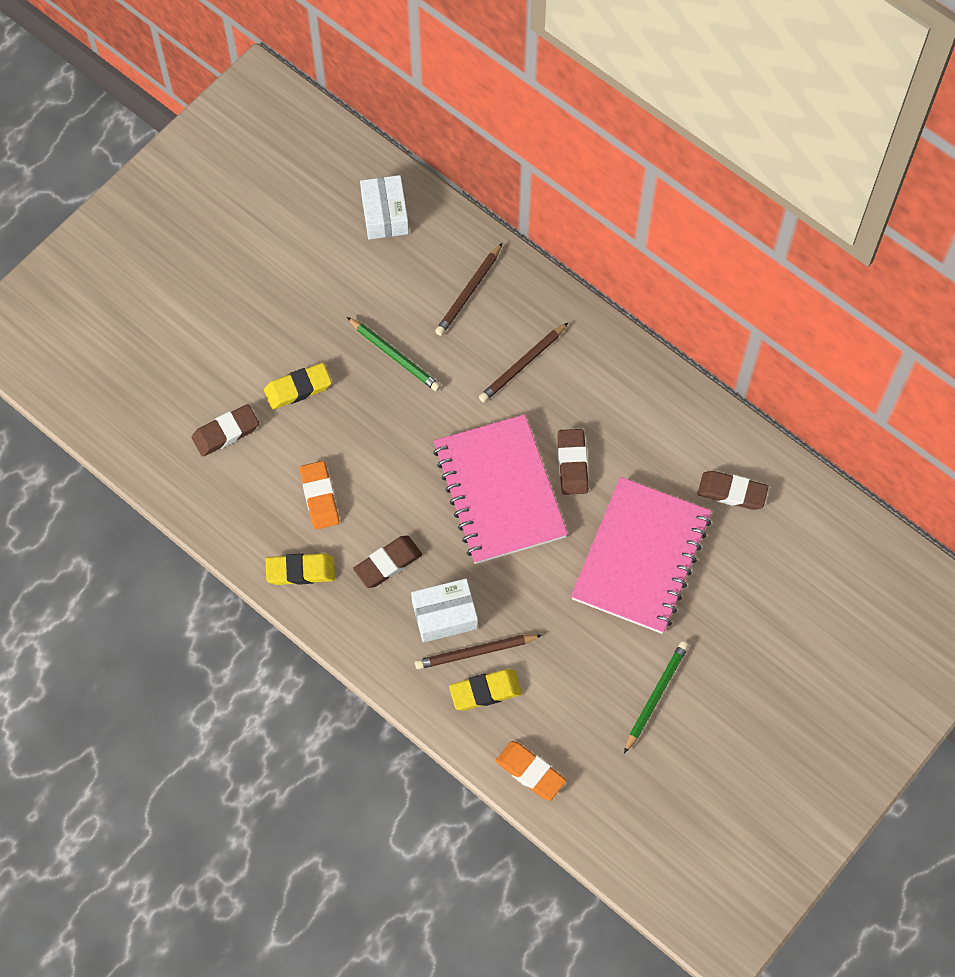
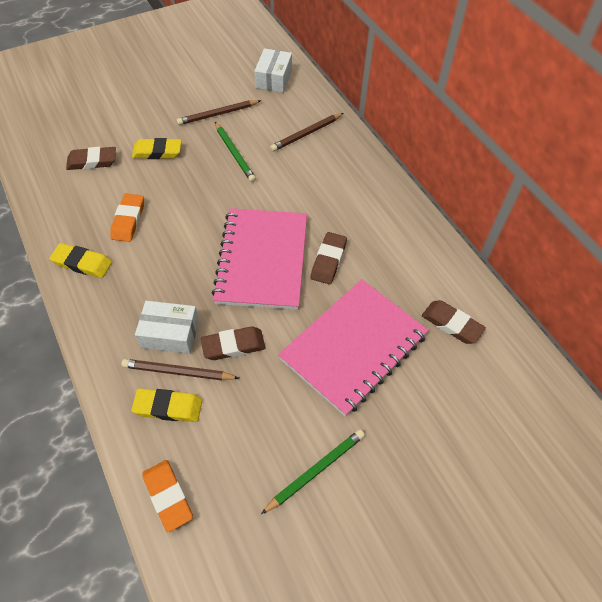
camera: 20 degrees right, 10 degrees down
brown eraser [353,536,422,588] -> brown eraser moved to [201,326,266,360]
brown pencil [479,323,568,402] -> brown pencil moved to [177,100,261,125]

